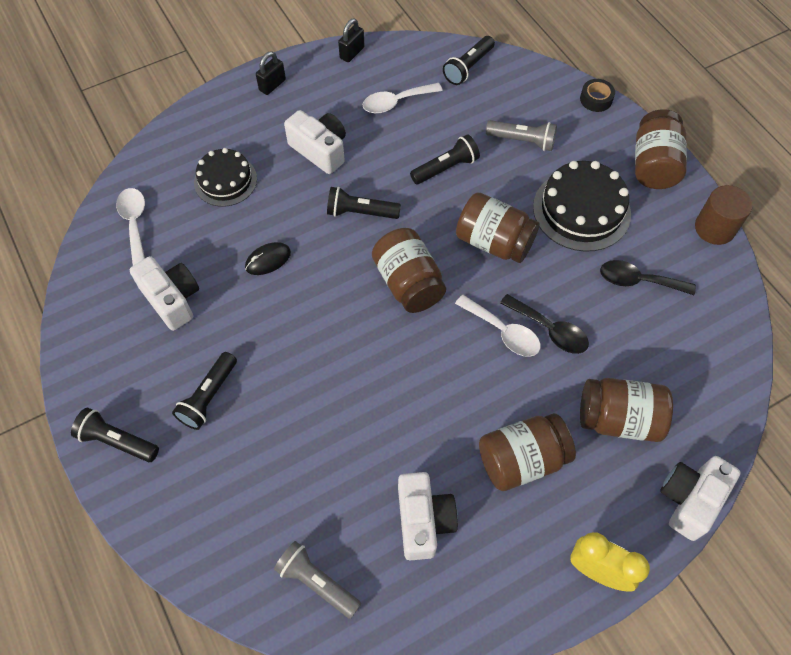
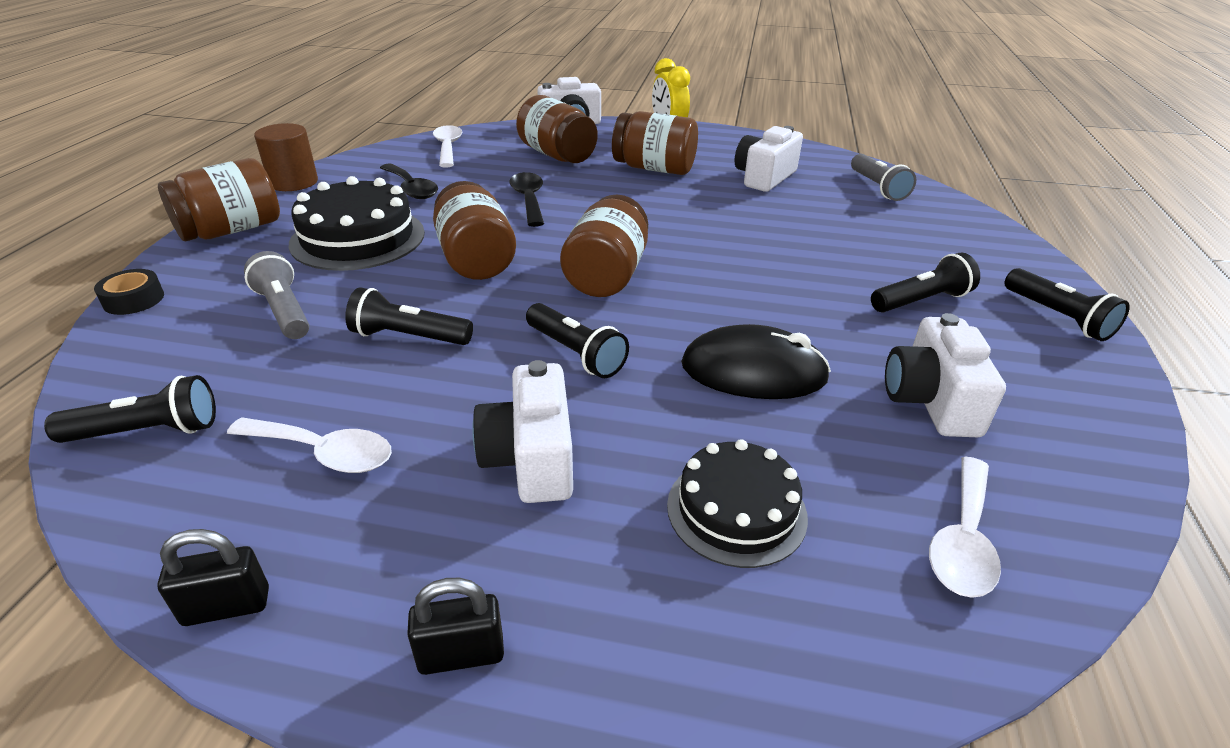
camera: 140 degrees left, 25 degrees down
black mouse [245,242,291,275] -> black mouse [681,324,831,399], size x1.76
white spoon [455,295,541,357] -> white spoon moved to [433,125,462,168]

